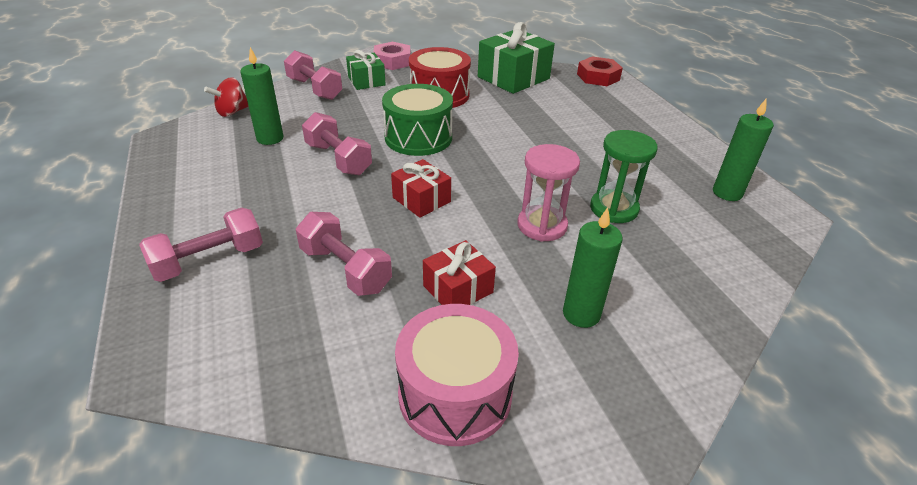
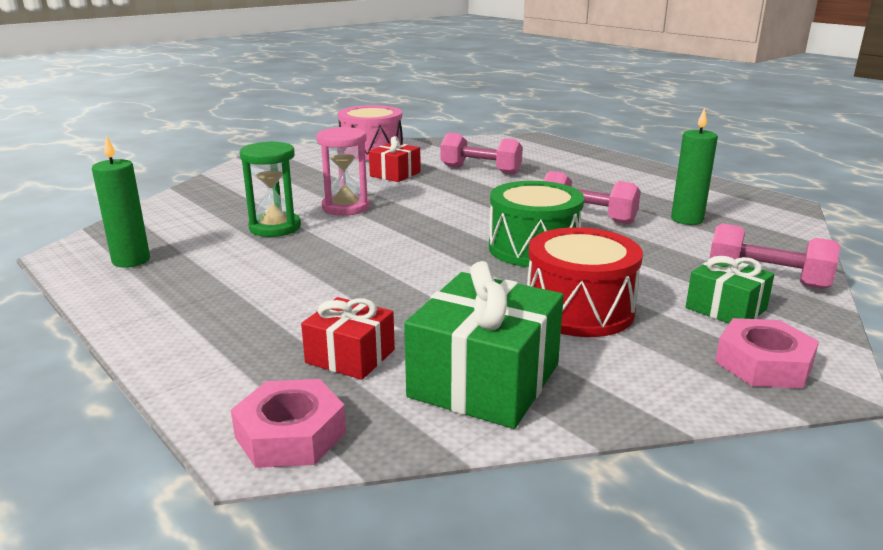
camera: 160 degrees right, 15 degrees down
pink dumbbell [139,208,263,282] -> none
red spinning top [204,78,249,117] -> none
red gift [391,159,451,218] -> red gift moved to [301,297,395,380]
green candle [563,207,623,328] -> none
red nut [577,56,623,86] -> pink nut [231,379,346,468]

